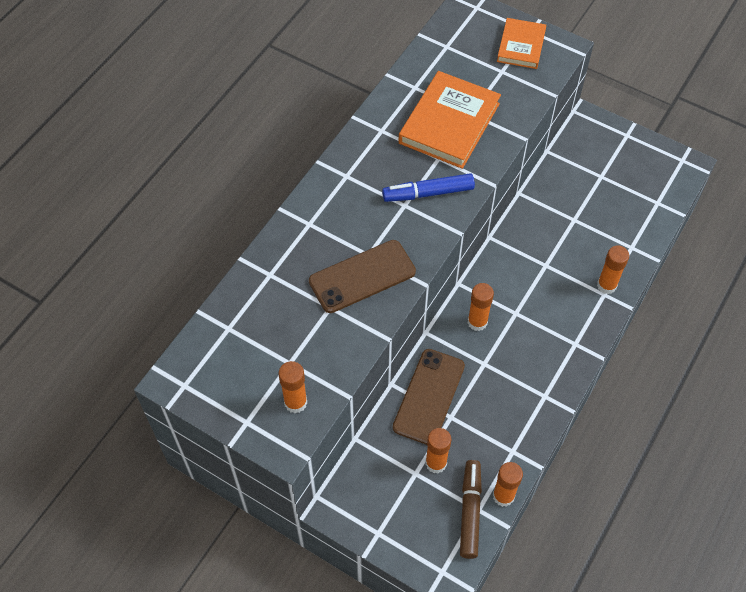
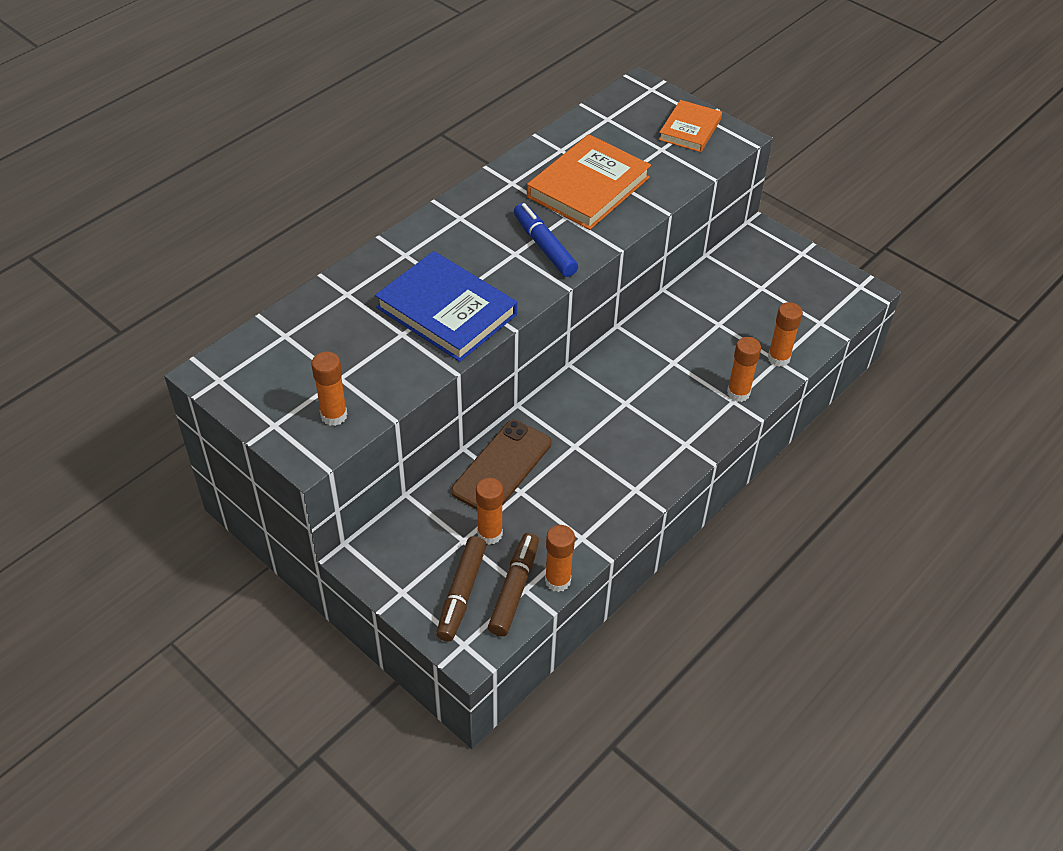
camera: 10 degrees right, 10 degrees down
brown phone [309,240,416,313] -> blue book [375,251,517,362]
blue marker [382,173,475,202] -> blue marker turned 60 degrees clockwise [514,203,578,277]
orange glue stick [468,283,494,331] -> orange glue stick moved to [768,302,803,367]
none -> brown marker [436,536,487,641]

